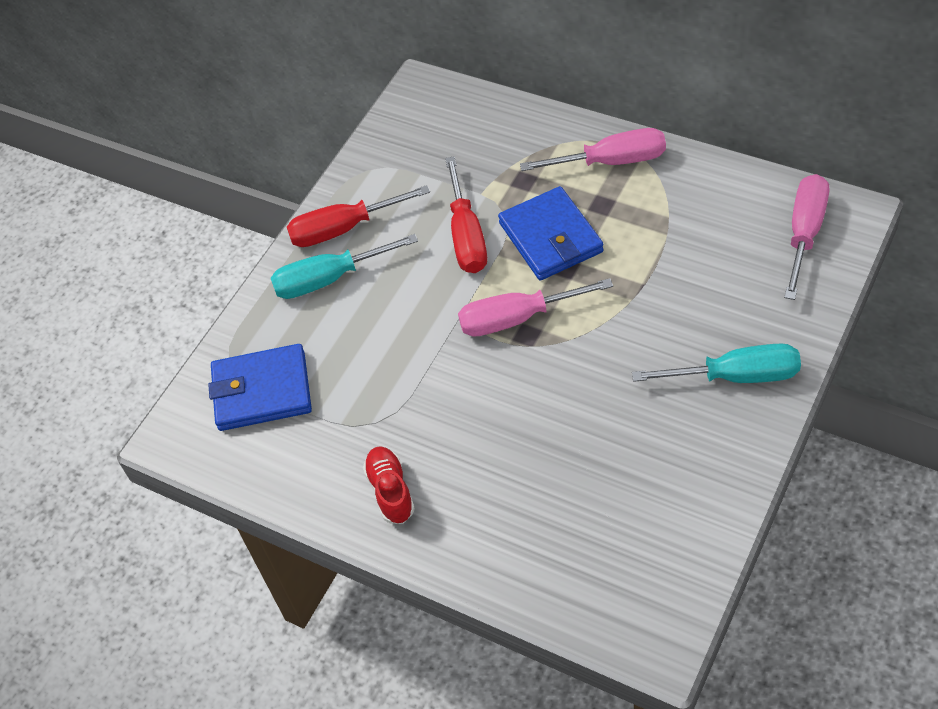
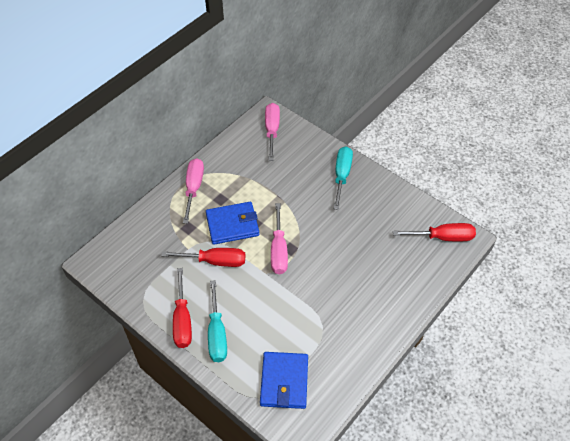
camera: 85 degrees left, 0 degrees up
red shoe [363,446,415,524] -> none
pink screwdriver [784,174,830,300] -> pink screwdriver turned 60 degrees clockwise [265,103,280,161]
none -> red screwdriver [393,223,476,241]

